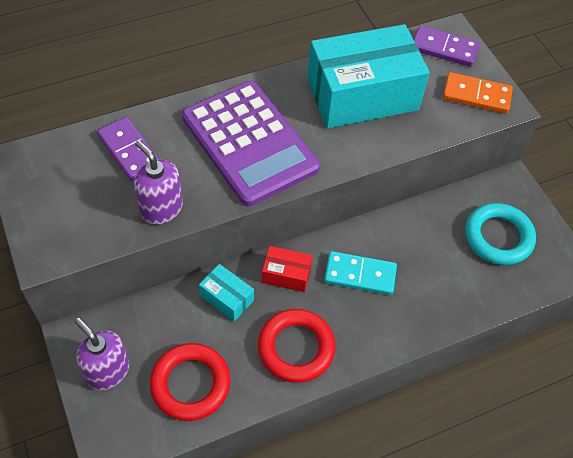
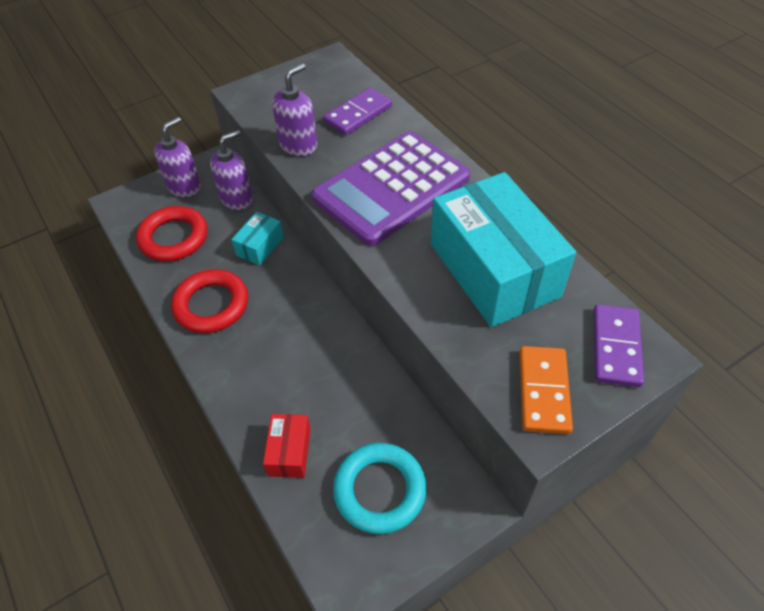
camera: 85 degrees right, 5 degrees down
red box [262,246,313,292] -> red box moved to [263,414,311,478]
turquoise domino [324,251,397,295] -> none
none -> purple soap dispenser [210,130,253,210]

